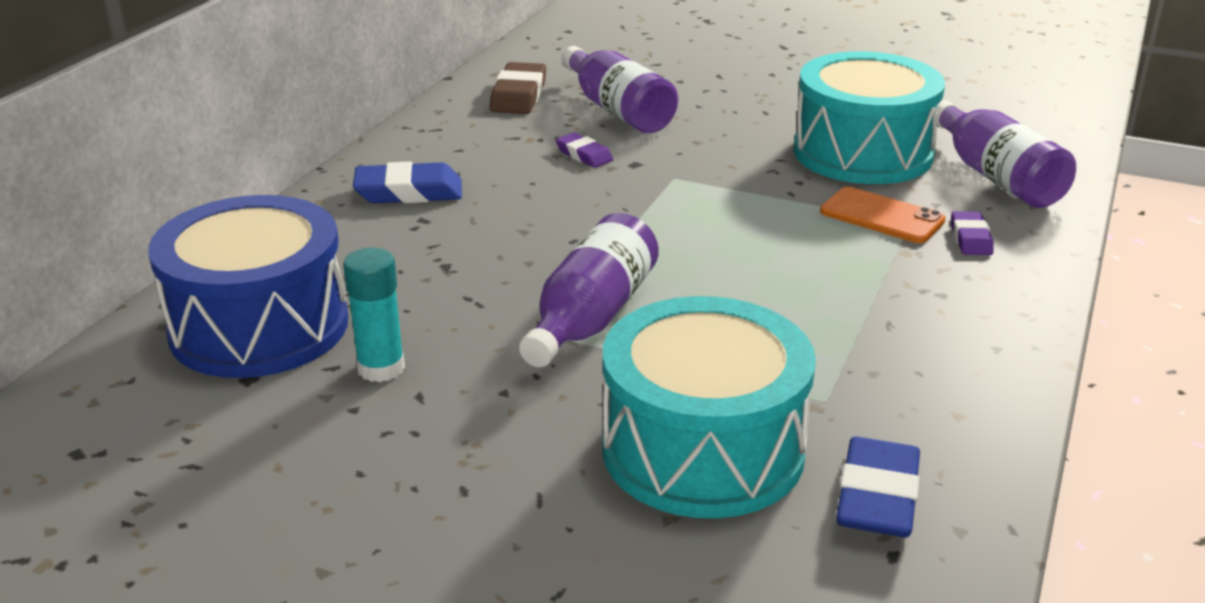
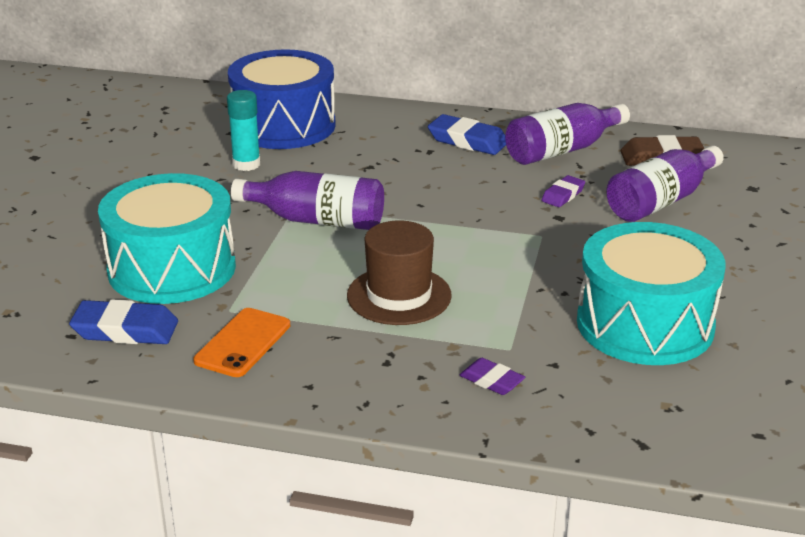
camera: 80 degrees right, 0 degrees up
blue eraser [353,161,462,203] -> blue eraser turned 45 degrees counterclockwise [428,114,506,155]
orange phone [820,187,946,243] -> orange phone moved to [193,308,290,377]
purple bottle [937,100,1076,208] -> purple bottle moved to [505,103,630,165]
purple eraser [951,211,994,255] -> purple eraser turned 45 degrees clockwise [459,358,525,395]
none -> brown hat [347,221,452,325]

